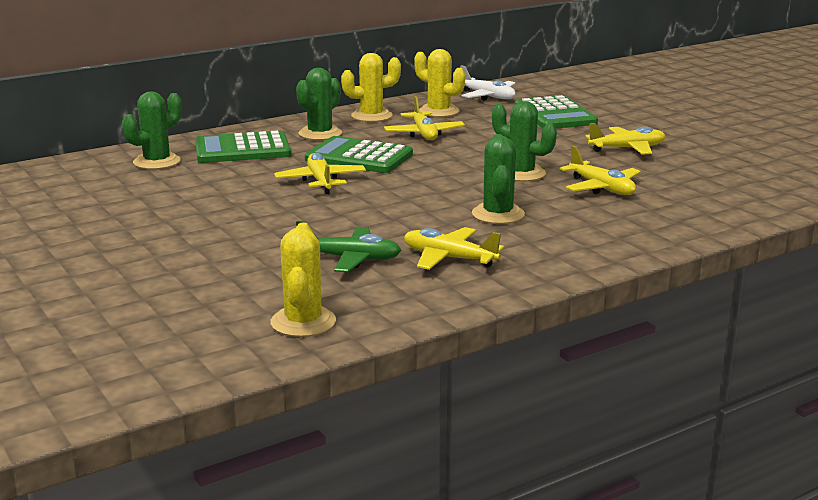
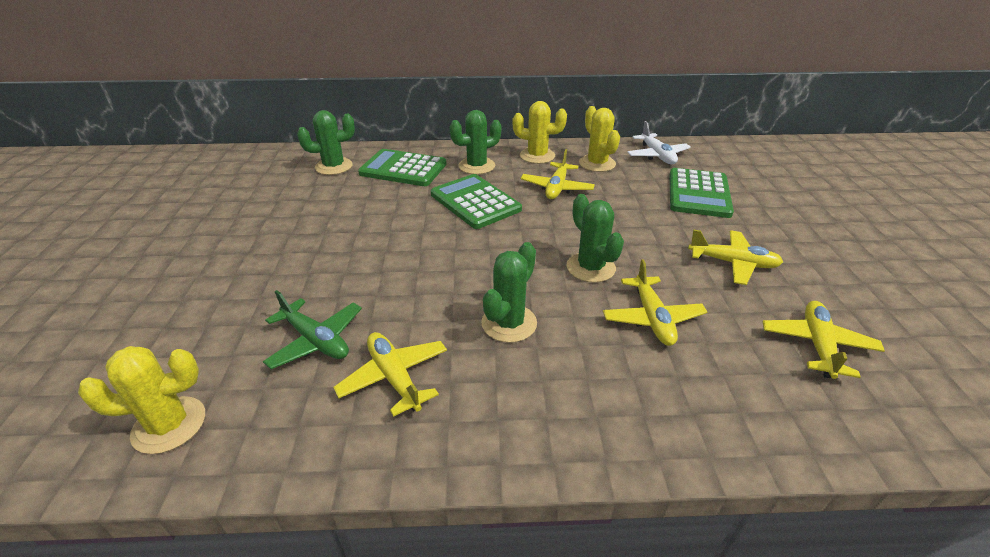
camera: 30 degrees right, 15 degrees up
yellow cactus [270,223,336,337] -> yellow cactus turned 45 degrees clockwise [78,346,205,454]
yellow plane [274,153,366,194] -> yellow plane moved to [763,301,885,379]

